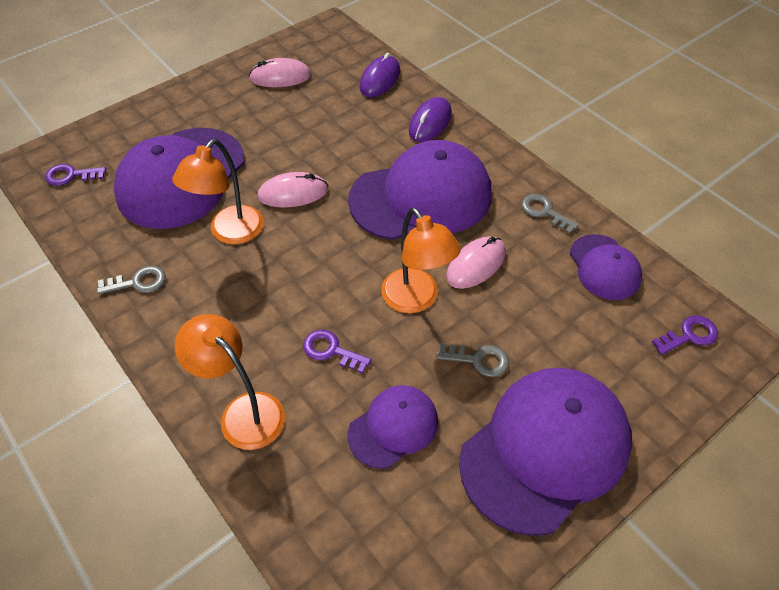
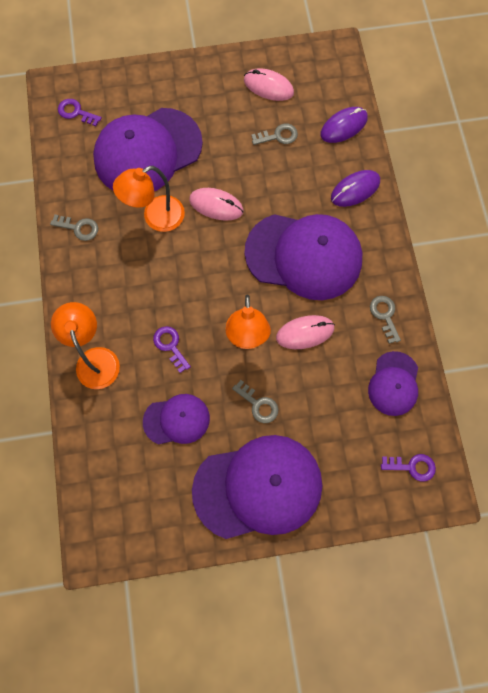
camera: 30 degrees right, 20 degrees up
none -> grey key [251,123,298,145]

